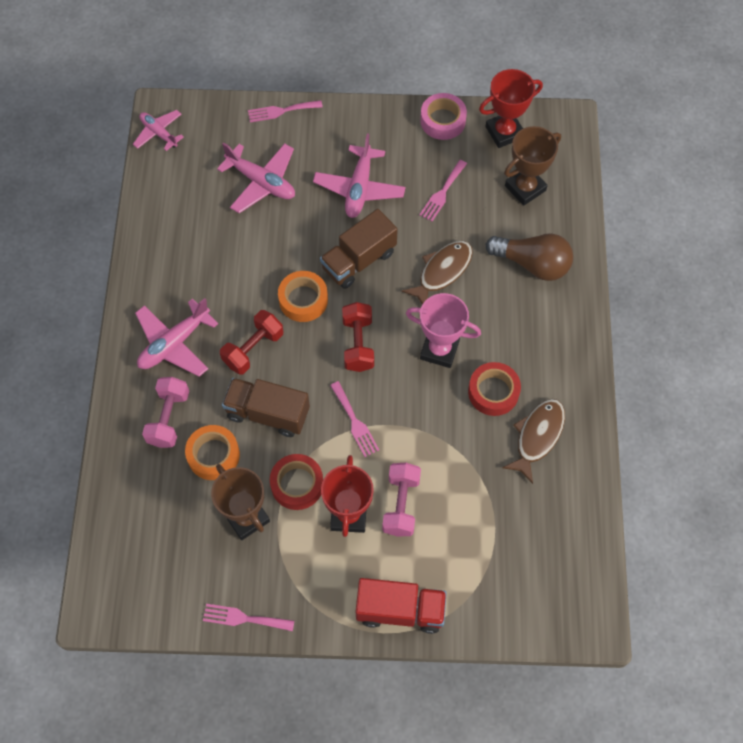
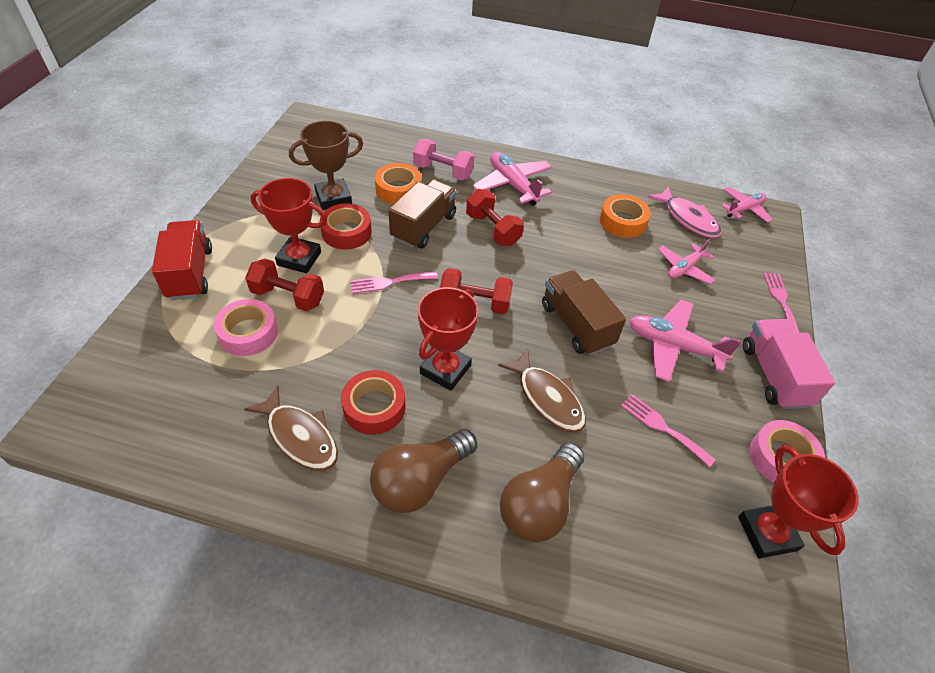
camera: 100 degrees right, 15 degrees down
pink fork [203,604,294,631] -> none
pink plane [217,142,295,213] -> pink plane [658,239,715,285], size x0.65
orange tape [278,271,328,322] -> orange tape moved to [600,194,651,238]
red truck [356,578,447,634] -> red truck turned 150 degrees clockwise [152,220,212,300]
pink dumbbell [382,463,421,537] -> red dumbbell [245,258,324,312]
pink trophy [406,293,481,368] -> red trophy [418,287,478,391]
brown trophy [504,126,561,206] -> none
none -> pink tape [214,299,278,356]
none -> brown light bulb [370,429,477,513]
none -> pink fish [647,187,722,238]
none -> pink truck [743,319,835,409]

